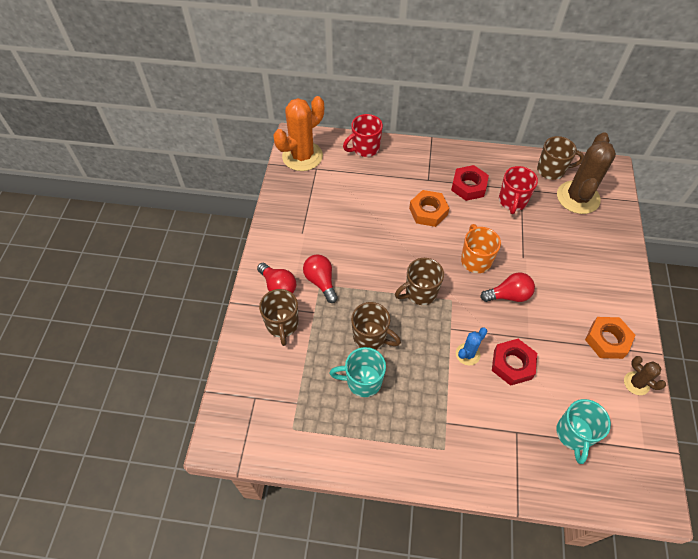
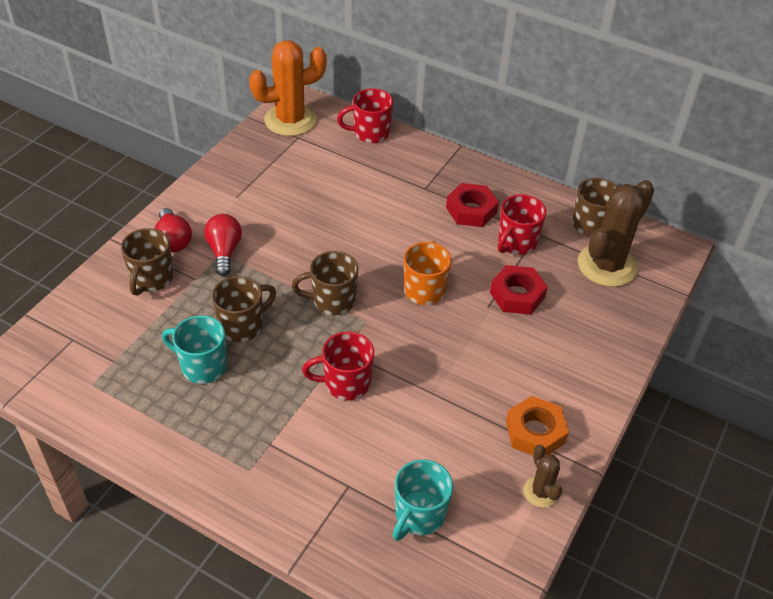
camera: 20 degrees right, 10 degrees down
brown mug [351,302,401,350] -> brown mug turned 90 degrees counterclockwise [212,276,276,342]
orange nut [409,190,449,227] -> none
blue cactus [456,327,488,365] -> red mug [302,332,374,400]
red light bulb [480,272,535,302] -> none
red nut [492,339,537,386] -> red nut moved to [490,265,548,315]

